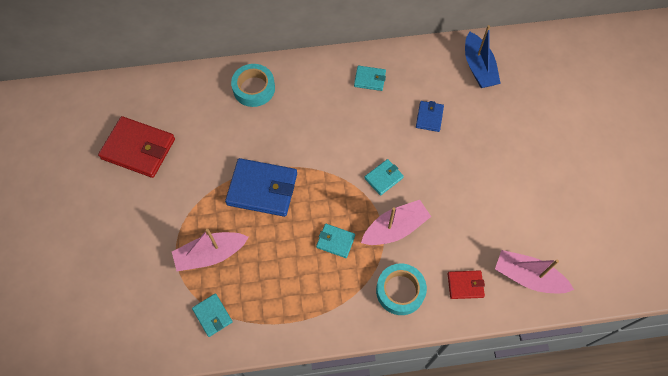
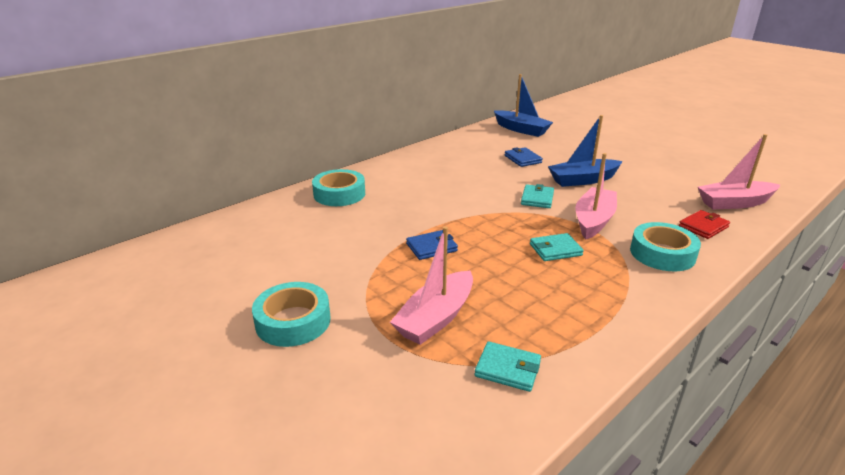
camera: 35 degrees left, 35 degrees down
red wallet [98,116,175,178] -> none
blue wallet [225,158,297,217] -> blue wallet [406,230,458,260], size x0.51
turquoise wallet [354,66,386,91] -> none
none -> turquoise tape [252,282,331,347]
none -> blue boat [548,115,623,187]

